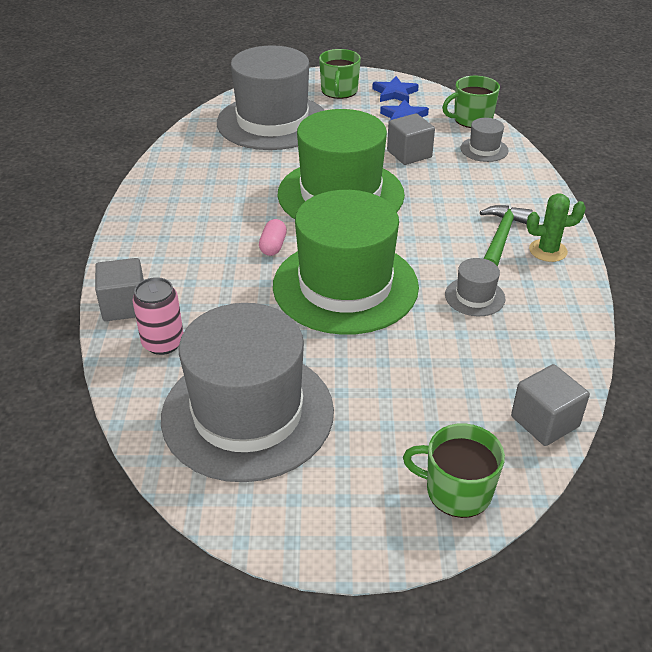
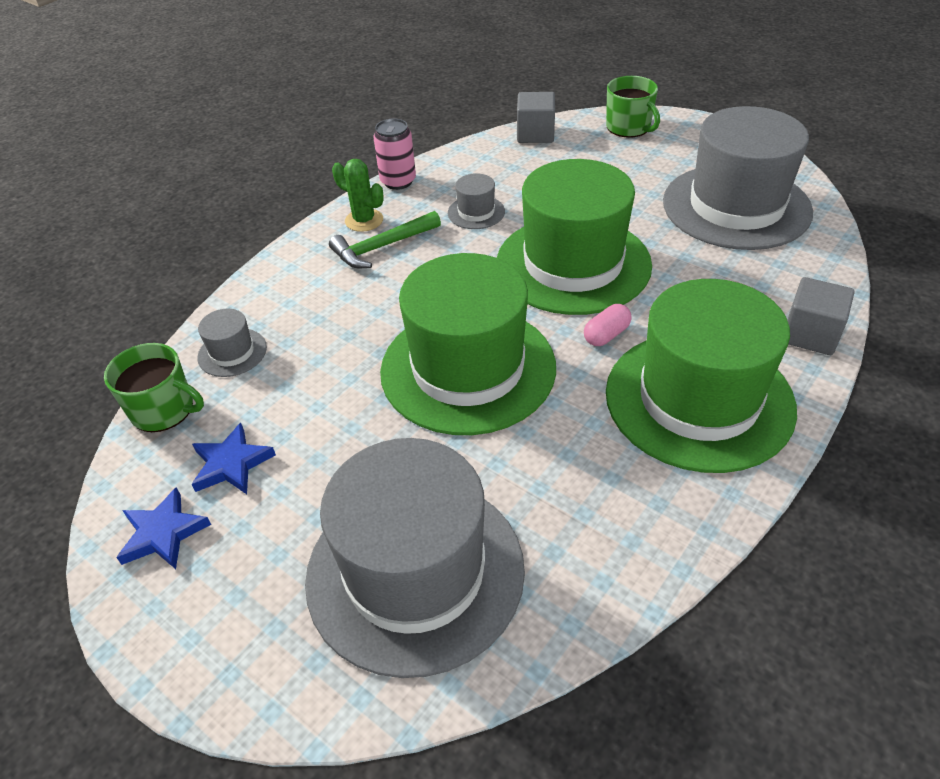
camera: 140 degrees left, 5 degrees up
pink can [132,277,184,355] -> pink can moved to [374,118,416,190]
green mug [319,49,361,99] -> none
grey cube [387,113,435,165] -> none
none -> green hat [606,279,797,473]

